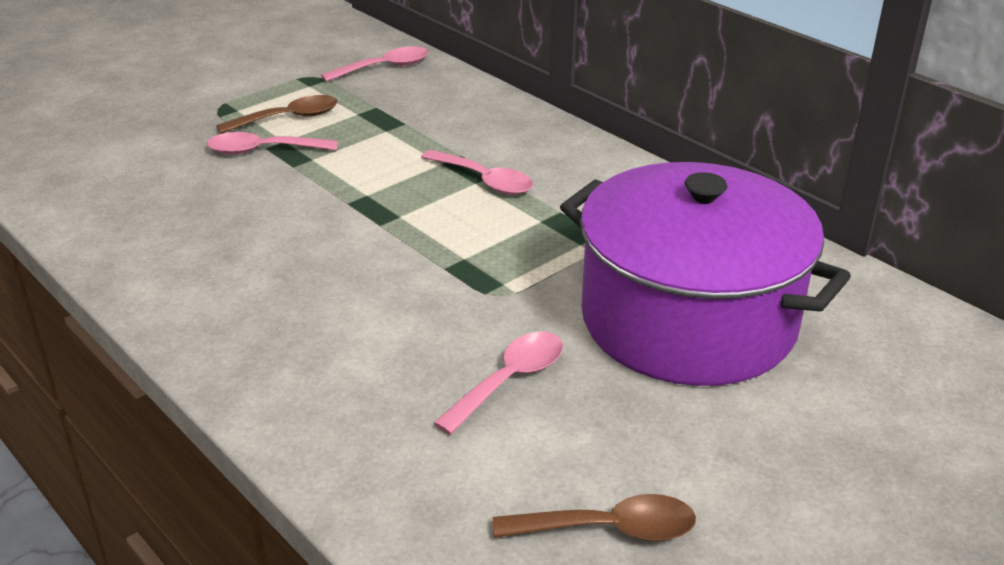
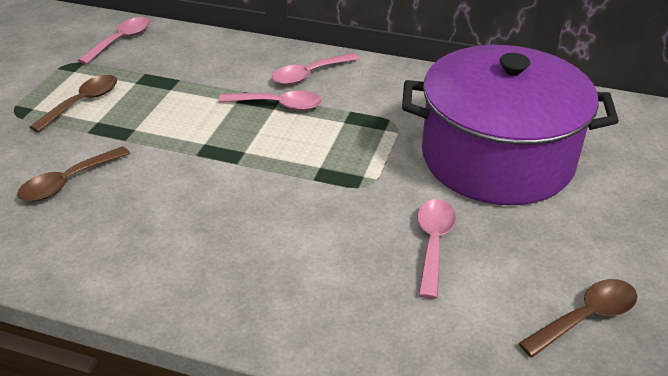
camera: 30 degrees left, 5 degrees up
pink spoon [207,132,338,155] -> pink spoon moved to [272,53,359,85]
none -> brown spoon [17,146,130,202]

